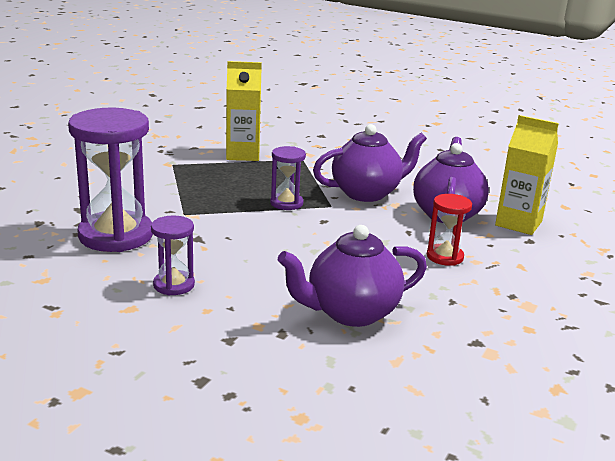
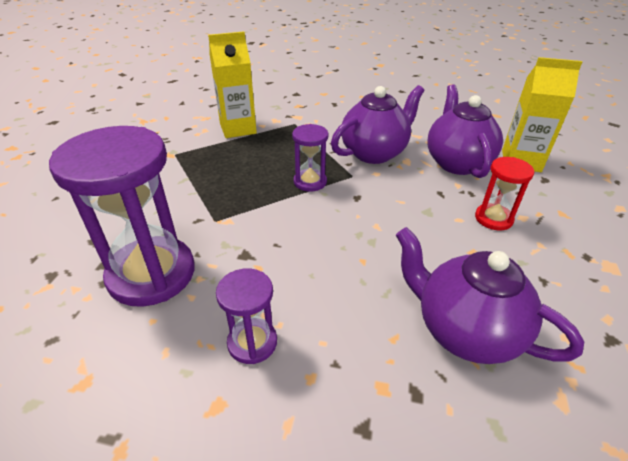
camera: 15 degrees left, 15 degrees up
purple teapot [278,225,427,327] -> purple teapot turned 75 degrees clockwise [396,227,584,364]

